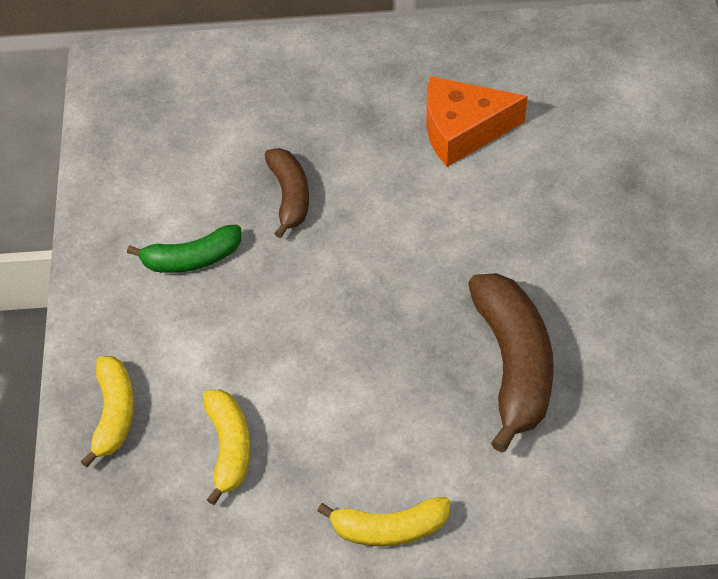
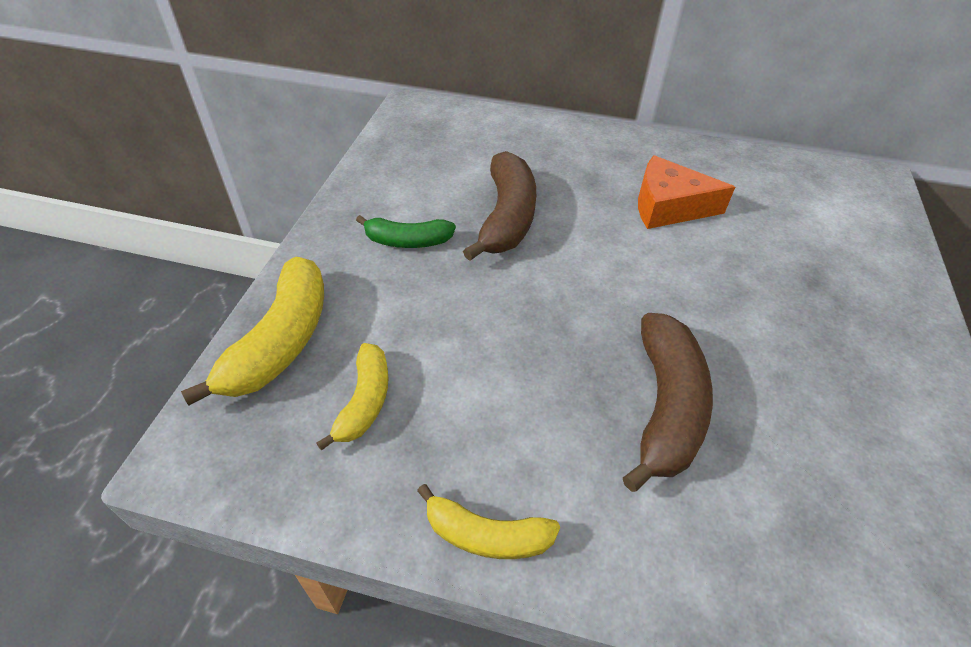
camera: 15 degrees right, 5 degrees down
yellow banana [81,356,134,468] -> yellow banana [181,257,324,405], size x1.65
brown banana [265,148,309,238] -> brown banana [463,151,536,261], size x1.65

